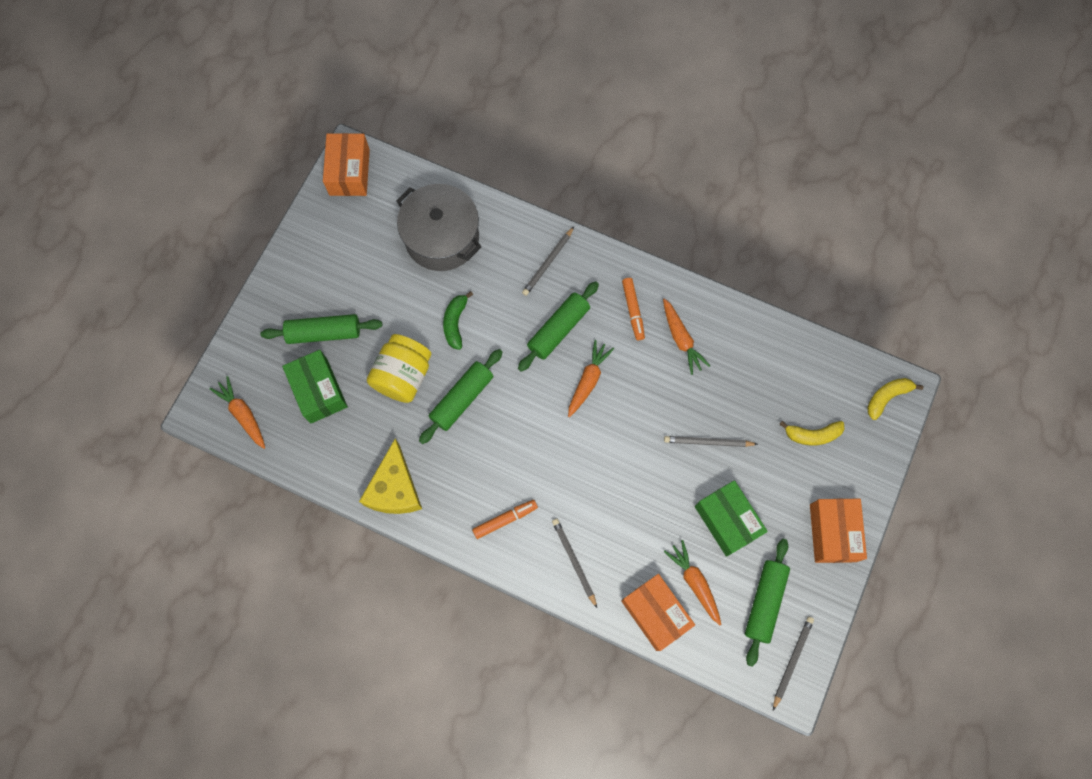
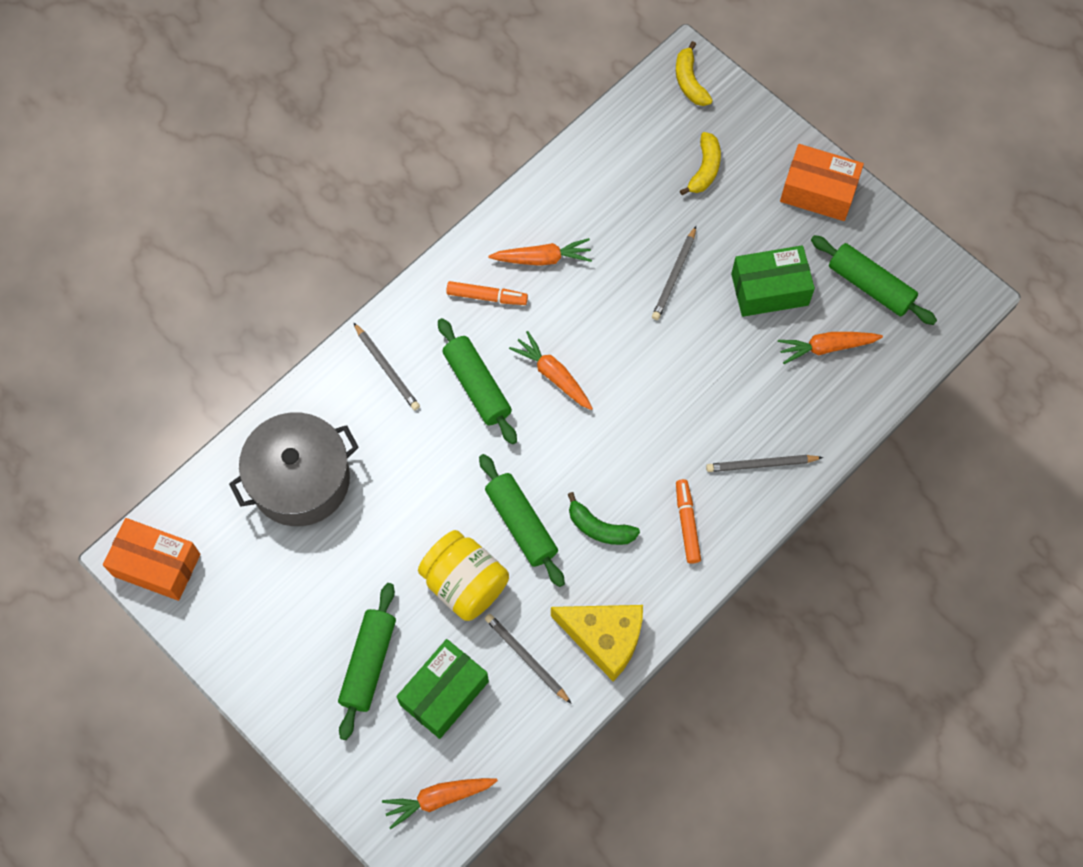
camera: 70 degrees left, 5 degrees down
green box [282,350,348,424] -> green box turned 45 degrees counterclockwise [396,639,489,739]
green banana [443,291,473,350] -> green banana moved to [568,492,640,545]
orange box [621,574,695,651] -> none
grey pencil [773,617,814,710] -> grey pencil moved to [485,614,572,704]

